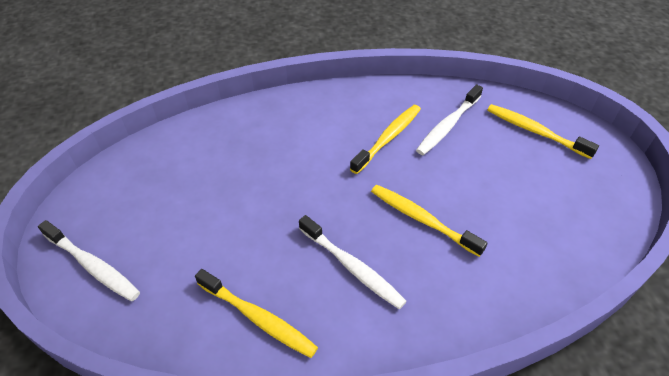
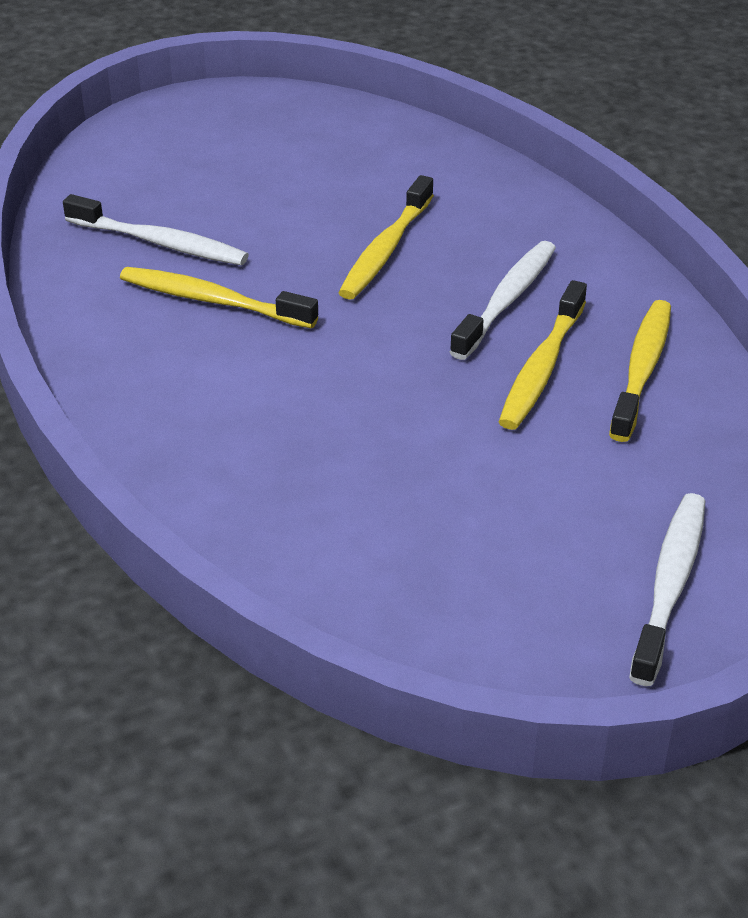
camera: 105 degrees left, 10 degrees down
yellow toothbrush [487,104,599,159] -> yellow toothbrush moved to [499,280,587,430]

